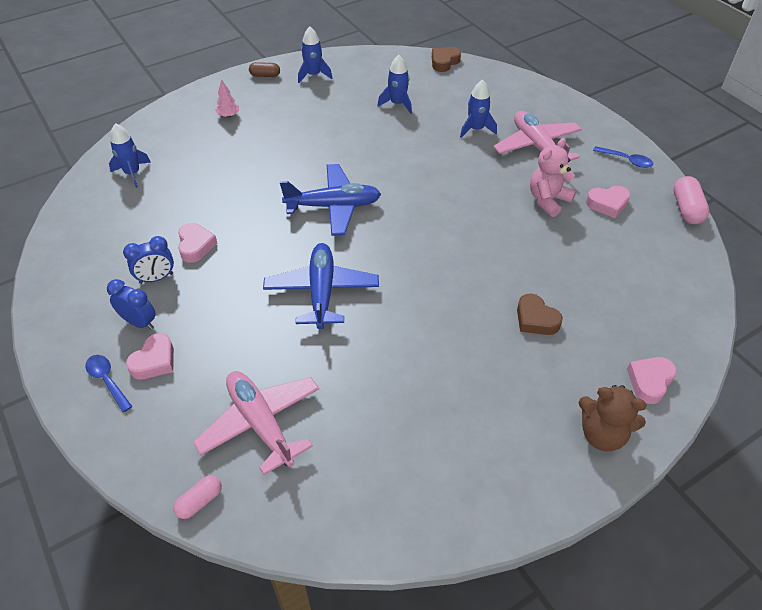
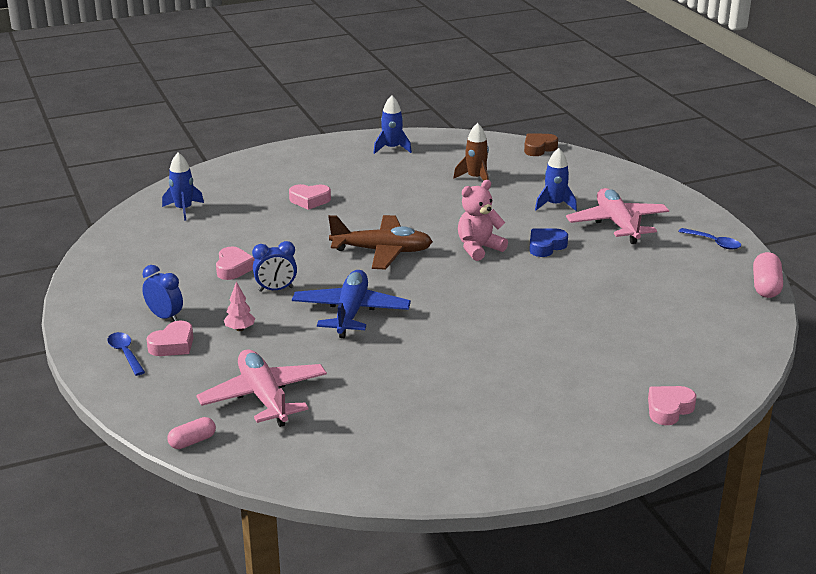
camera: 10 degrees right, 20 degrees down
blue clock [123,236,174,284] -> blue clock moved to [252,241,297,292]
pink tree [215,79,239,118] -> pink tree moved to [224,282,255,331]
brown capsule [249,62,280,77] -> none
blue plane [280,164,381,236] -> brown plane [328,215,433,269]
blue rocket [378,55,412,114] -> brown rocket [453,123,489,181]
brown heart [517,293,563,335] -> none
pink teddy bear [530,138,576,217] -> pink teddy bear moved to [458,180,508,261]
brown teddy bear [579,385,647,451] -> none
pink heart [586,186,630,218] -> pink heart moved to [289,184,331,210]
none -> blue heart [529,229,568,257]

